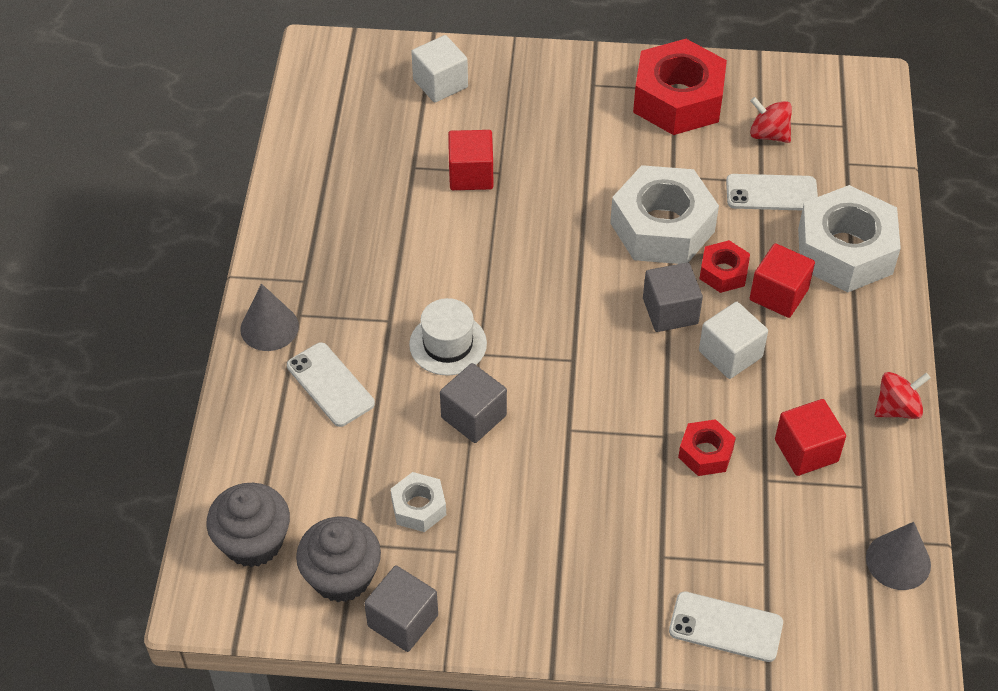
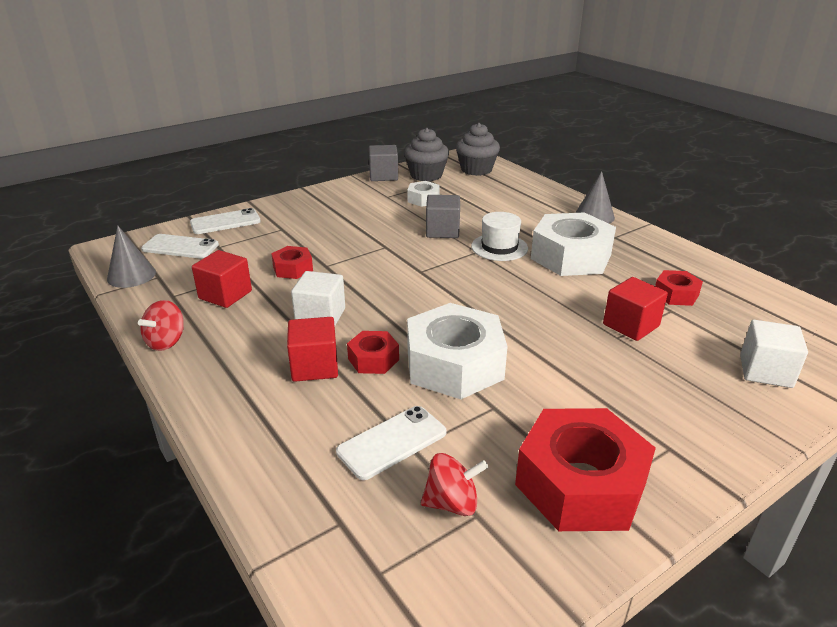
camera: 140 degrees right, 20 degrees down
white phone [287,342,375,427] -> white phone moved to [141,234,219,259]
grey cube [643,262,703,332] -> none
white nut [798,185,901,293] -> white nut moved to [531,212,616,276]
none -> red nut [655,270,703,306]

